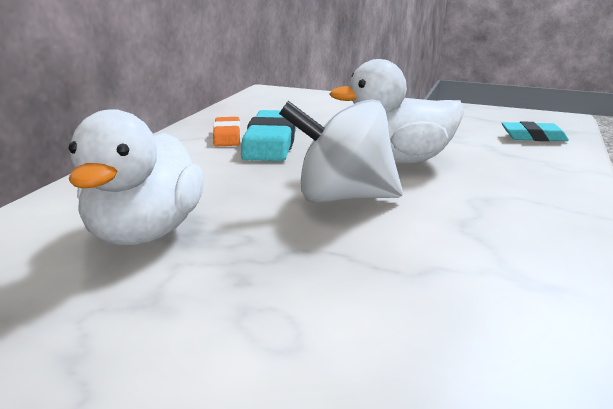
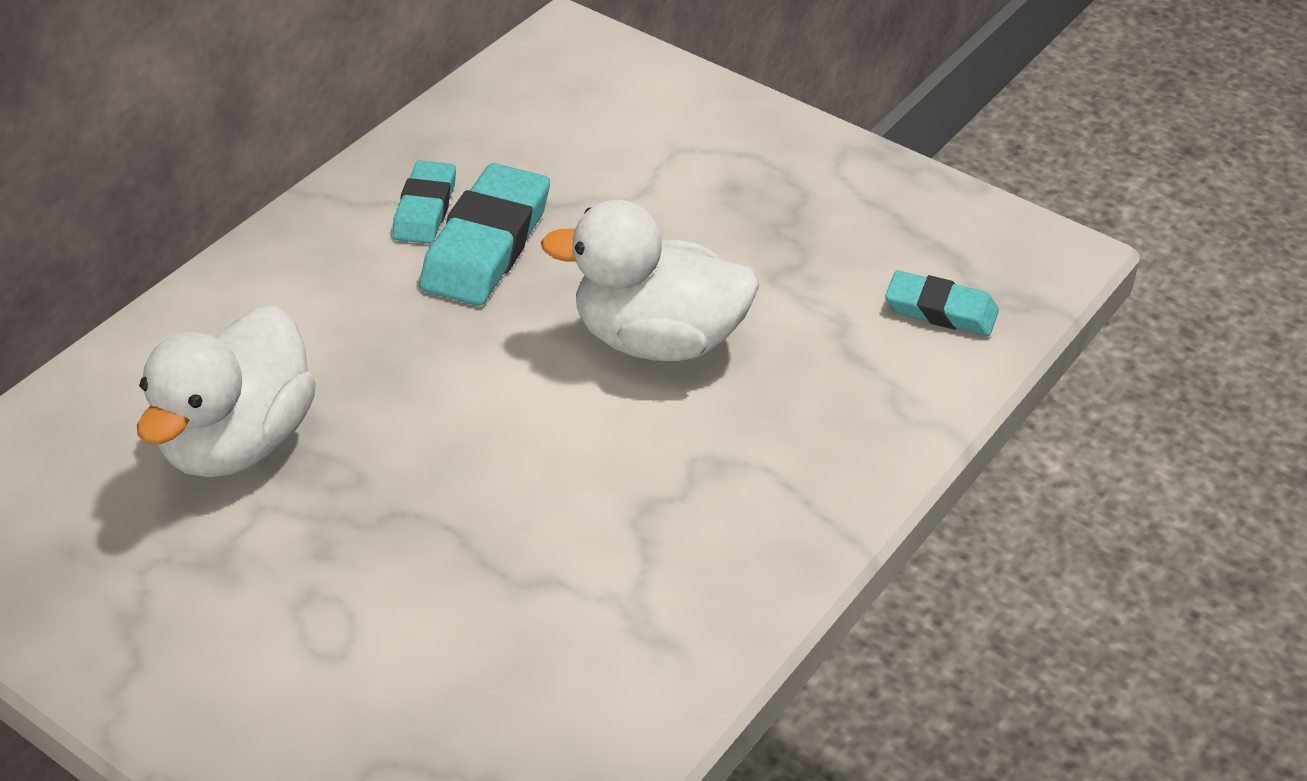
camera: 15 degrees right, 20 degrees up
orange eraser [213,117,241,146] -> turquoise eraser [392,161,456,244]
white spinning top [279,99,403,203] -> none

